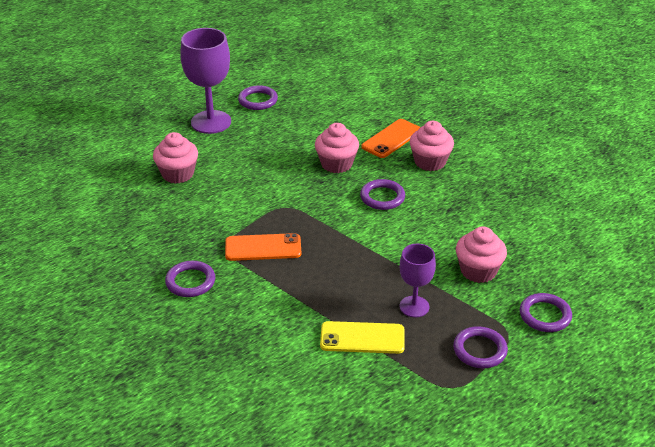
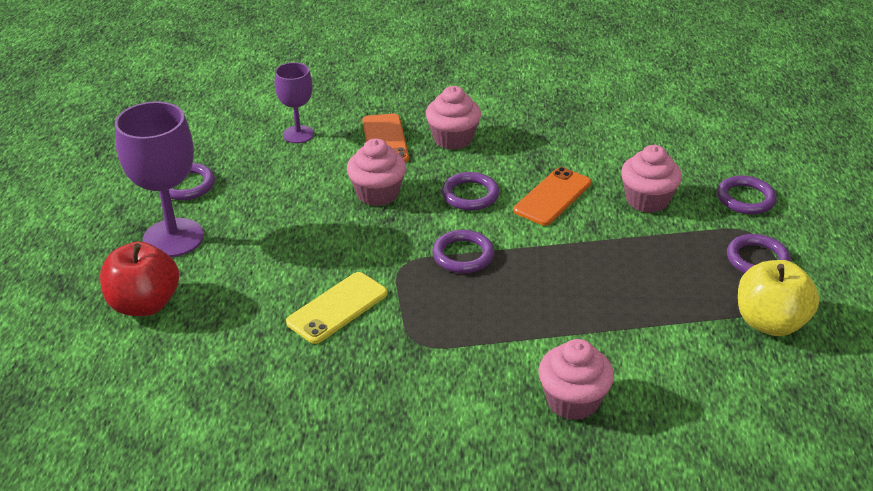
camera: 50 degrees left, 0 degrees up
pink cupcake [153,132,198,184] -> pink cupcake moved to [538,339,614,420]
purple ring [165,261,215,297] -> purple ring moved to [432,230,494,273]
orange phone [225,233,302,261] -> orange phone moved to [514,167,591,226]
yellow phone [320,321,405,354] -> yellow phone moved to [286,272,387,344]
purple goblet [400,244,436,317] -> purple goblet moved to [275,62,314,143]
none -> red apple [100,242,179,316]
none -> yellow apple [738,260,819,336]

